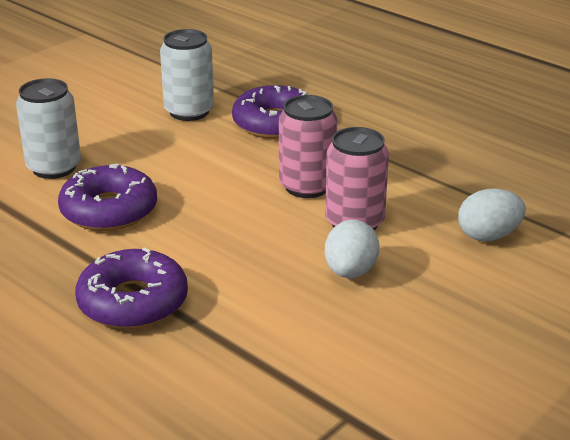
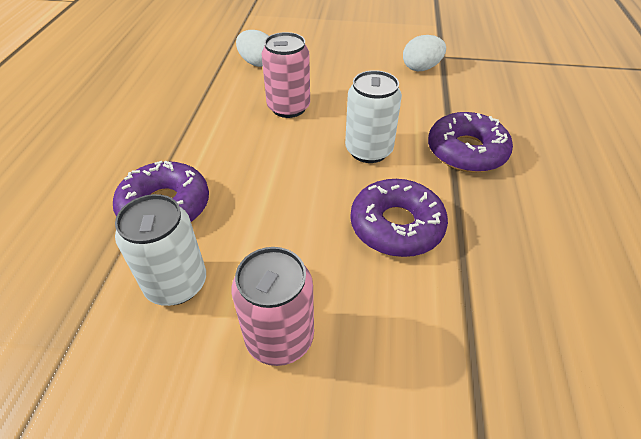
camera: 125 degrees left, 15 degrees up
white can [16,78,81,179] -> white can moved to [345,70,402,163]
pink can [279,95,337,198] -> pink can moved to [232,247,314,366]
white egg [325,220,380,278] -> white egg moved to [403,35,446,71]

